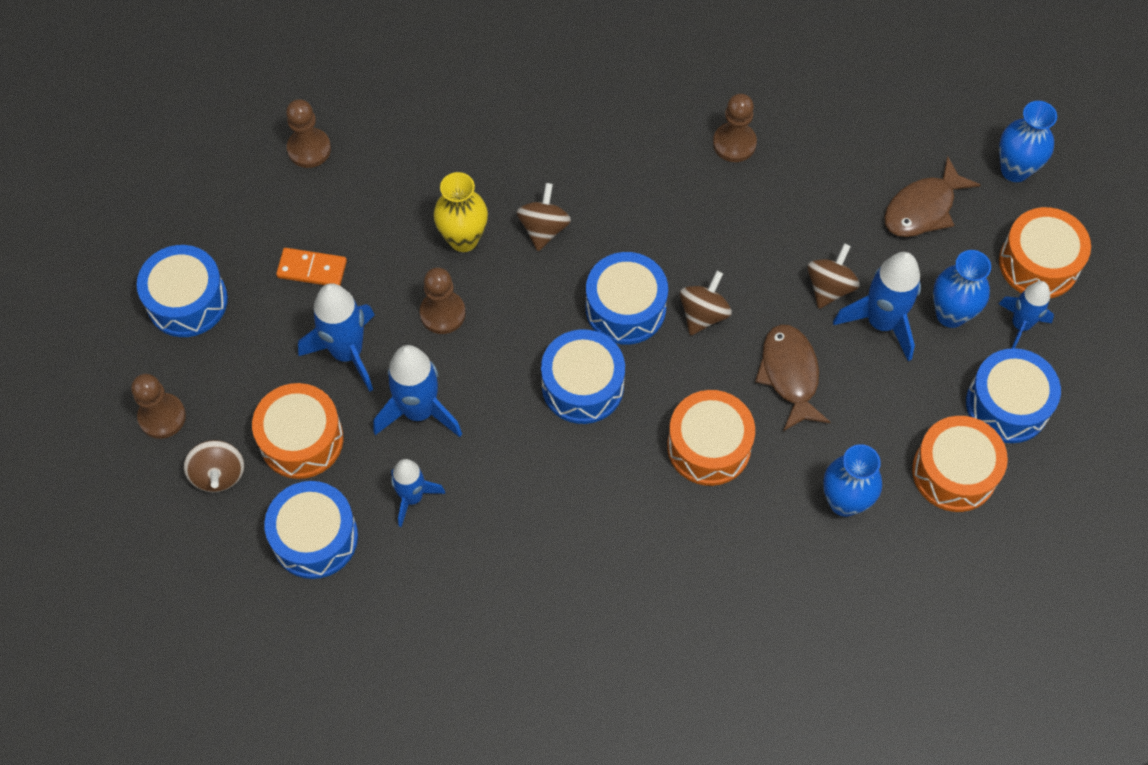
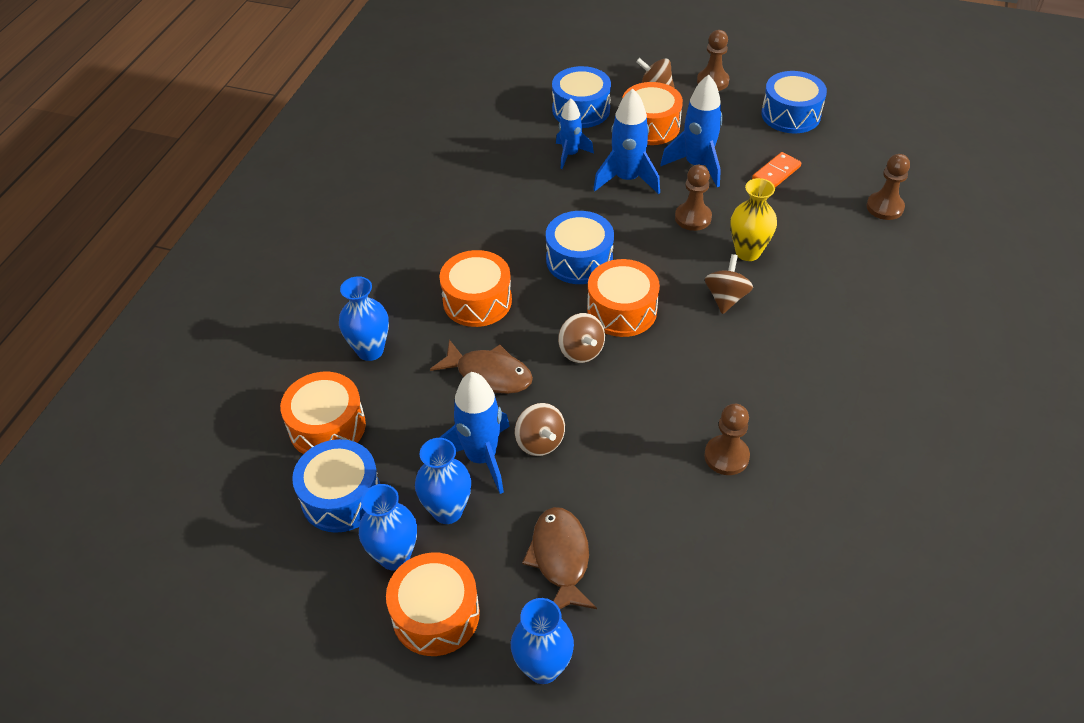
camera: 125 degrees right, 15 degrees down
brown spinning top [517,183,571,251] -> brown spinning top turned 120 degrees counterclockwise [705,254,753,314]
blue drum [586,252,668,344] -> orange drum [587,259,660,337]
blue rocket [999,281,1054,349] -> blue vase [359,484,417,570]

